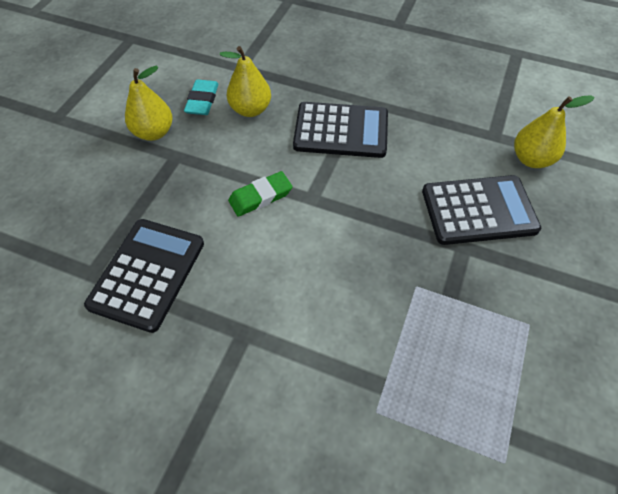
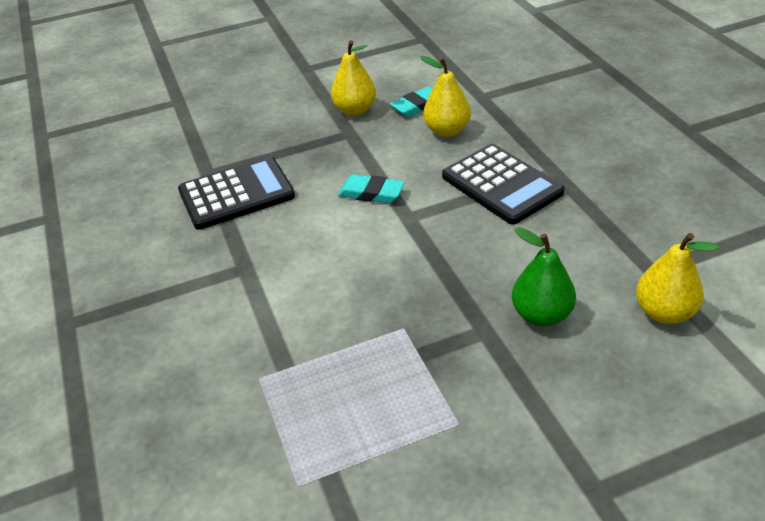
camera: 50 degrees right, 15 degrees down
green eraser [228,171,292,217] -> turquoise eraser [338,174,405,204]
black calculator [422,175,541,245] -> green pear [512,227,576,327]

